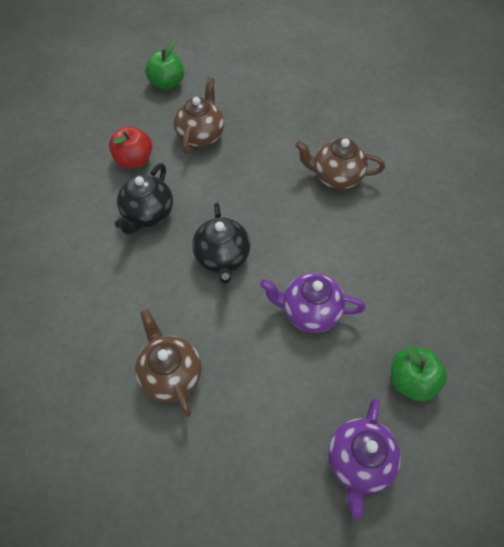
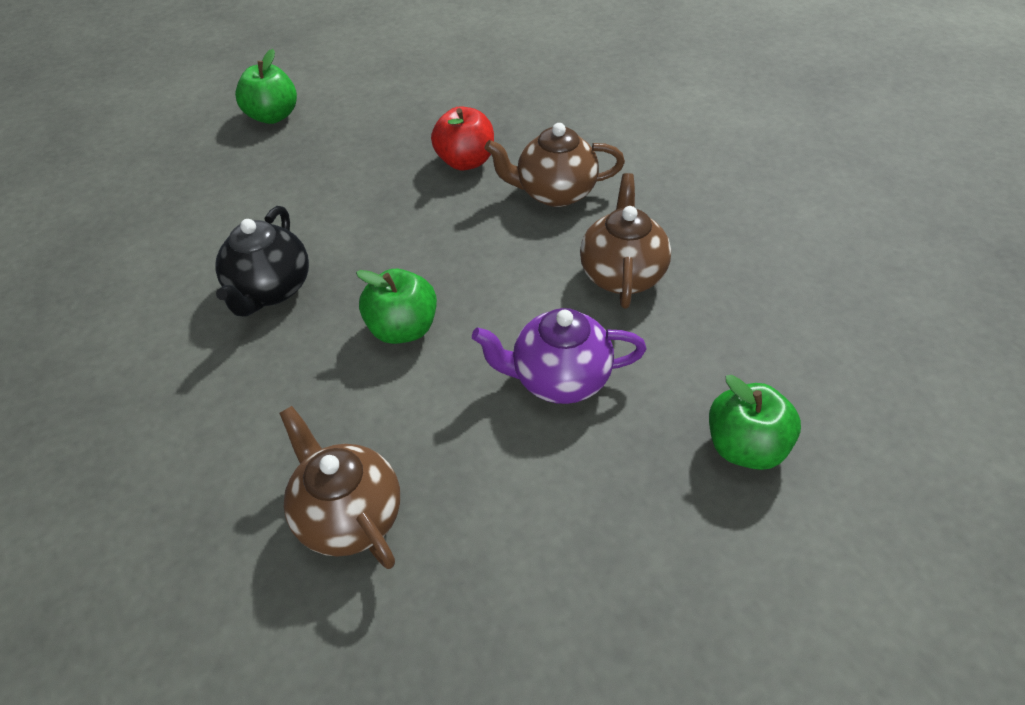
camera: 10 degrees left, 10 degrees down
red apple [109,126,152,168] -> red apple moved to [431,106,494,170]
brown teapot [174,77,224,154] -> brown teapot moved to [580,173,671,308]
black teapot [192,203,250,284] -> green apple [356,269,437,344]
purple teapot [328,398,401,520] -> none

